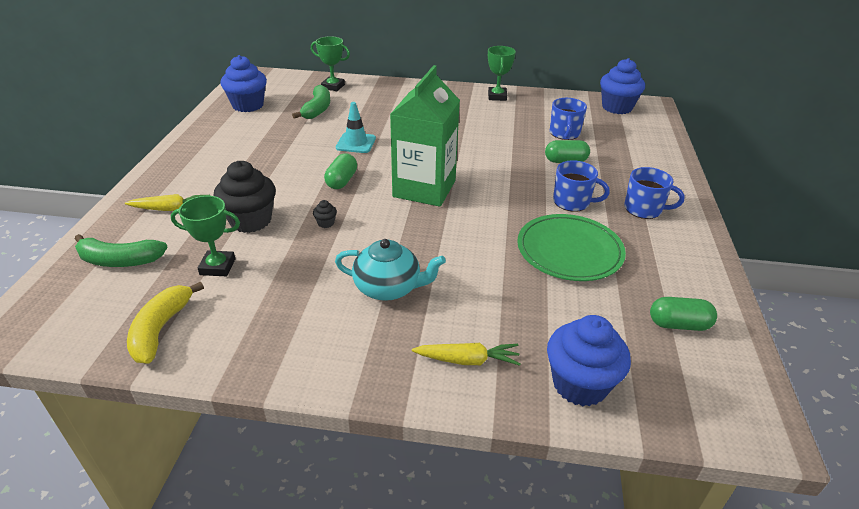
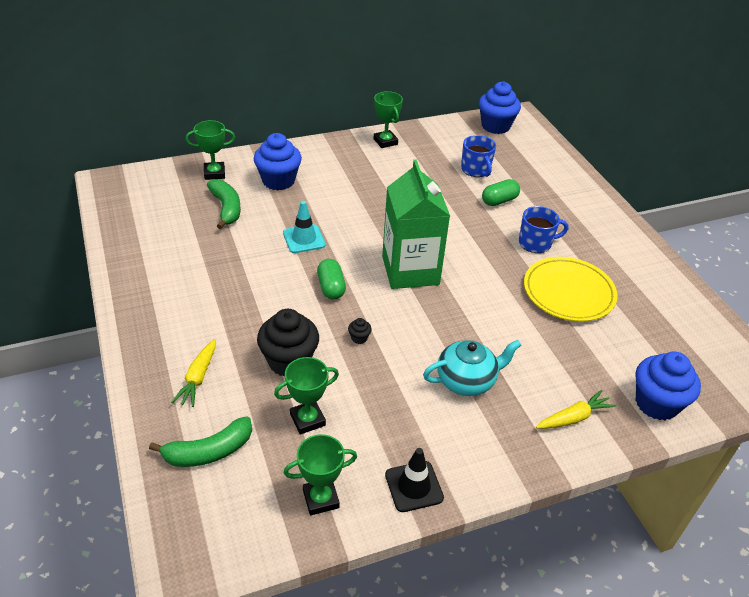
camera: 30 degrees left, 5 degrees up
yellow carrot [125,194,210,211] -> yellow carrot turned 135 degrees clockwise [171,339,216,407]
yellow banana [127,282,204,364] -> green trophy [284,434,357,515]
blue cupcake [221,55,267,112] -> blue cupcake moved to [254,133,302,191]
green plate [517,214,626,281] -> yellow plate [524,257,618,322]
blue mug [624,167,684,219] -> none
green capsule [650,297,717,331] -> none
none -> black traffic cone [385,448,444,512]

